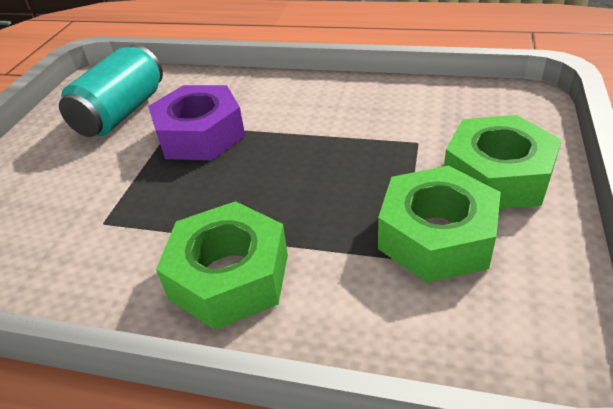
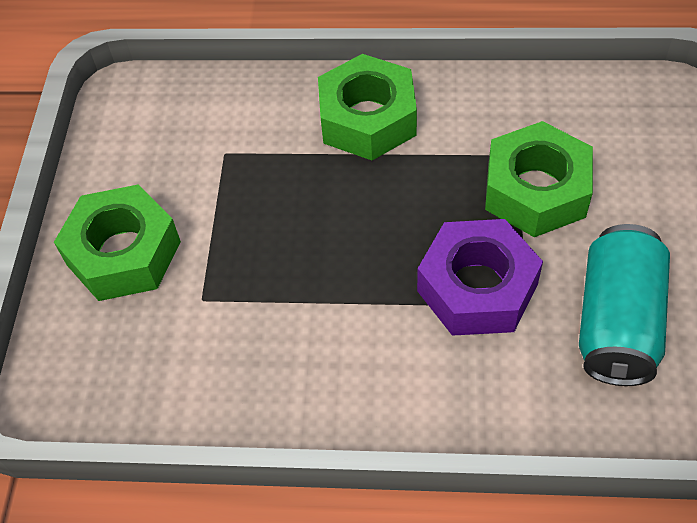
camera: 170 degrees right, 15 degrees up
green nut [378,165,501,283] -> green nut moved to [485,121,593,237]

